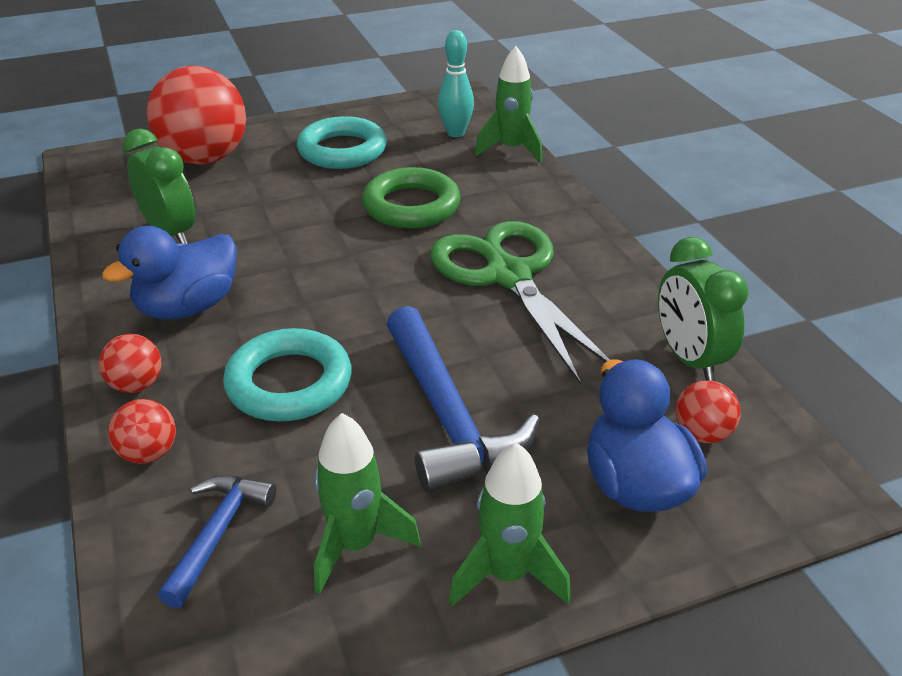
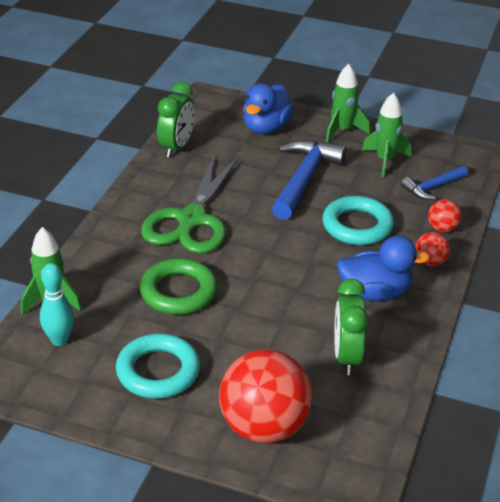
camera: 140 degrees left, 0 degrees up
red ball [675,380,741,443] -> none

